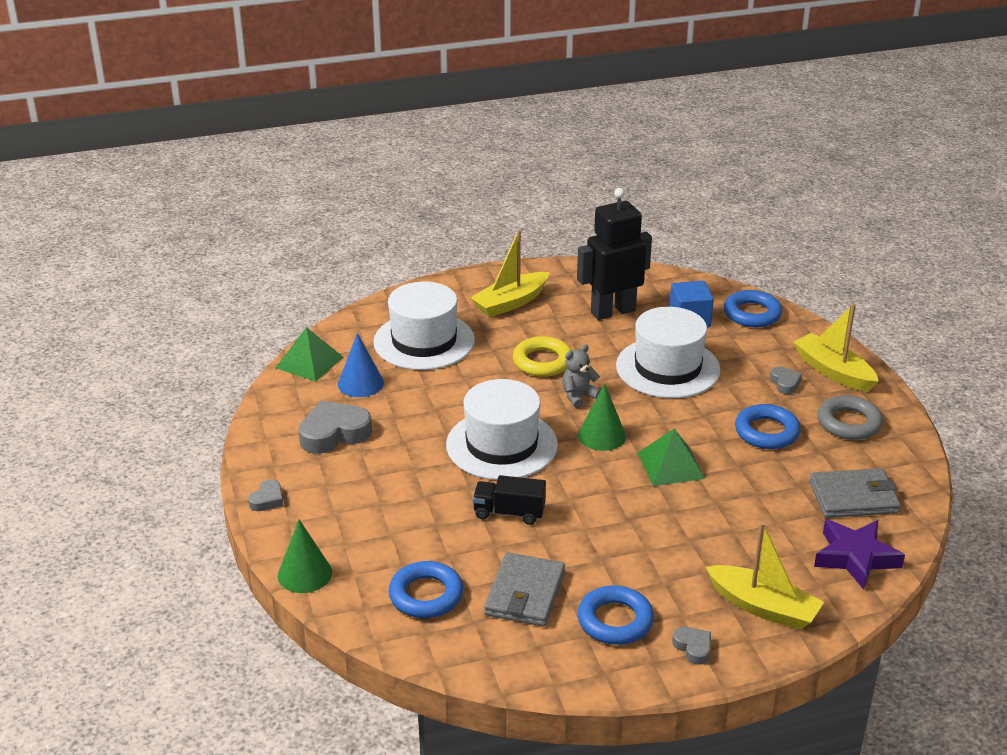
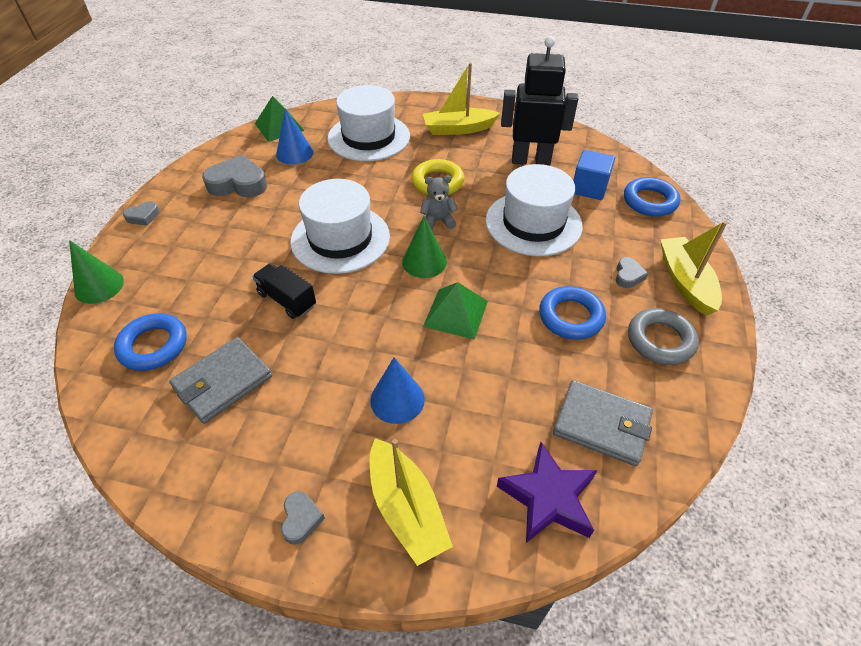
camera: 30 degrees right, 15 degrees up
blue ring [578,585,654,645] -> none
none -> blue cone [370,357,425,424]

